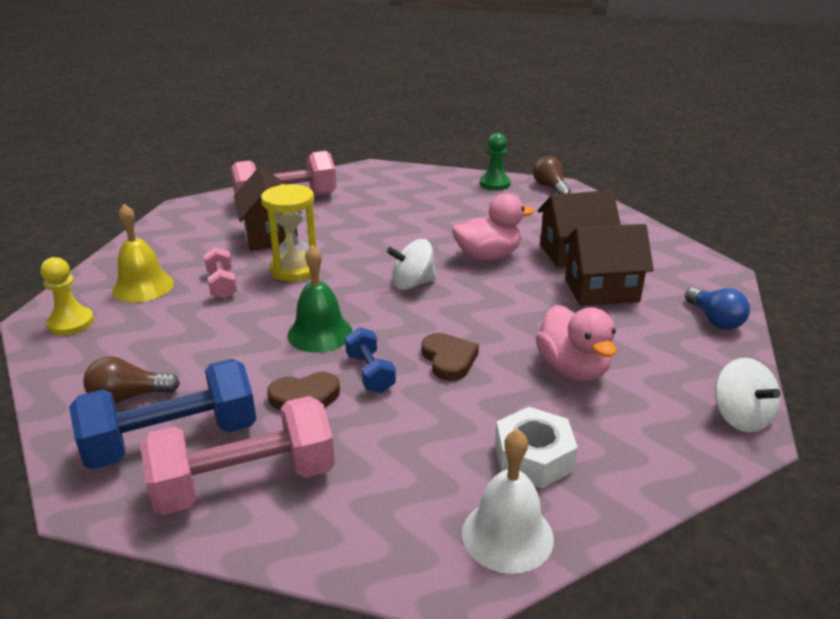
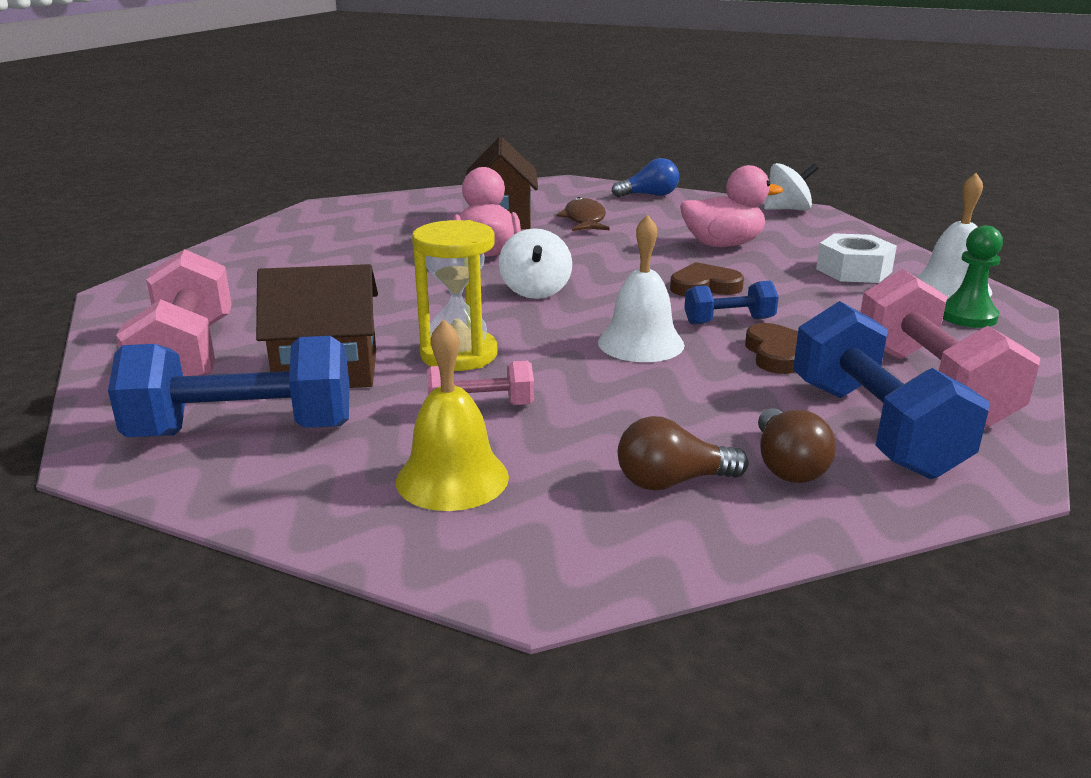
camera: 80 degrees left, 5 degrees down
yellow pawn [41,257,94,336] -> none
green bell [287,245,353,353] -> white bell [598,215,685,362]
green pawn [480,133,511,190] -> green pawn moved to [943,226,1003,328]
brown light bulb [533,156,571,194] -> brown light bulb moved to [618,416,749,491]
brown house [563,224,654,306] -> brown fish [557,197,610,231]
none -> blue dumbbell [108,336,349,437]

